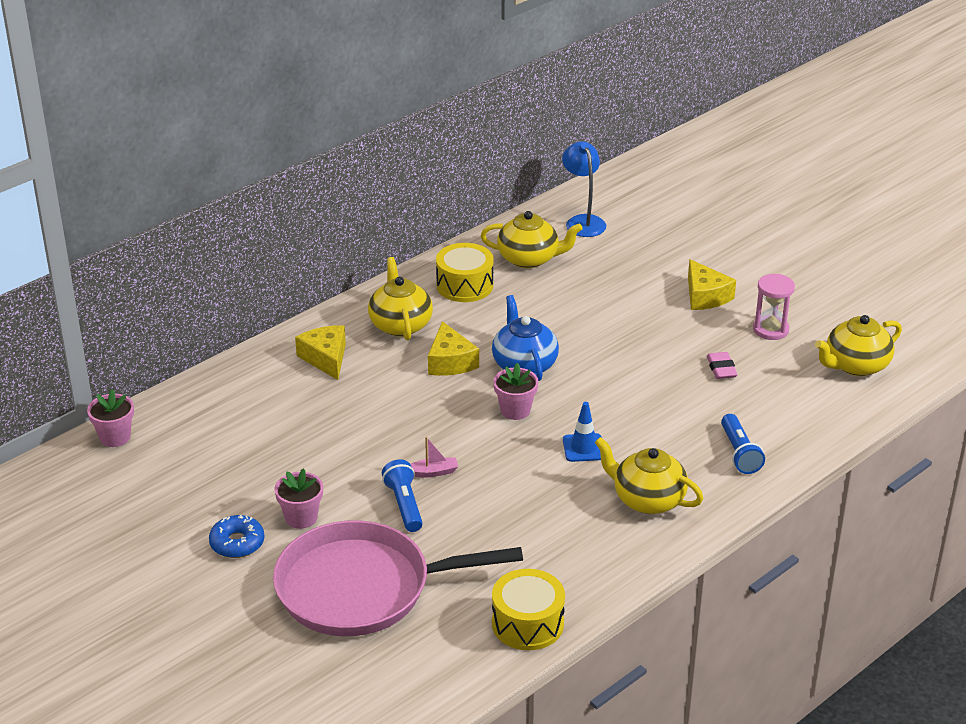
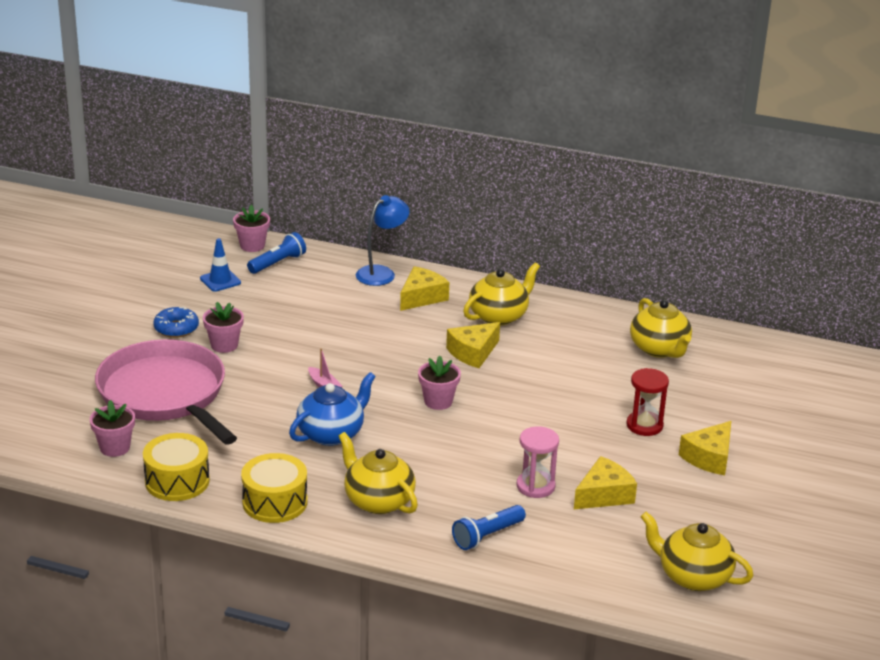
camera: 60 degrees right, 5 degrees down
blue flashlight [382,459,423,532] -> blue flashlight moved to [247,232,306,274]
yellow drum [436,243,494,302] -> yellow drum moved to [241,453,307,523]
blue teapot [492,295,559,381] -> blue teapot moved to [289,372,376,446]
blue lamp [562,141,606,237] -> blue lamp moved to [356,195,410,286]
blue traffic cone [563,402,602,462] -> blue traffic cone moved to [200,238,241,292]
yellow teapot [595,437,703,514] -> yellow teapot turned 45 degrees counterclockwise [339,432,418,514]
pink eraser [707,352,738,379] -> yellow cheese [574,456,637,509]
pink hourglass [753,274,795,340] -> pink hourglass moved to [517,426,559,498]
none -> pink flower pot [90,400,135,457]
none -> red hourglass [626,368,669,436]

